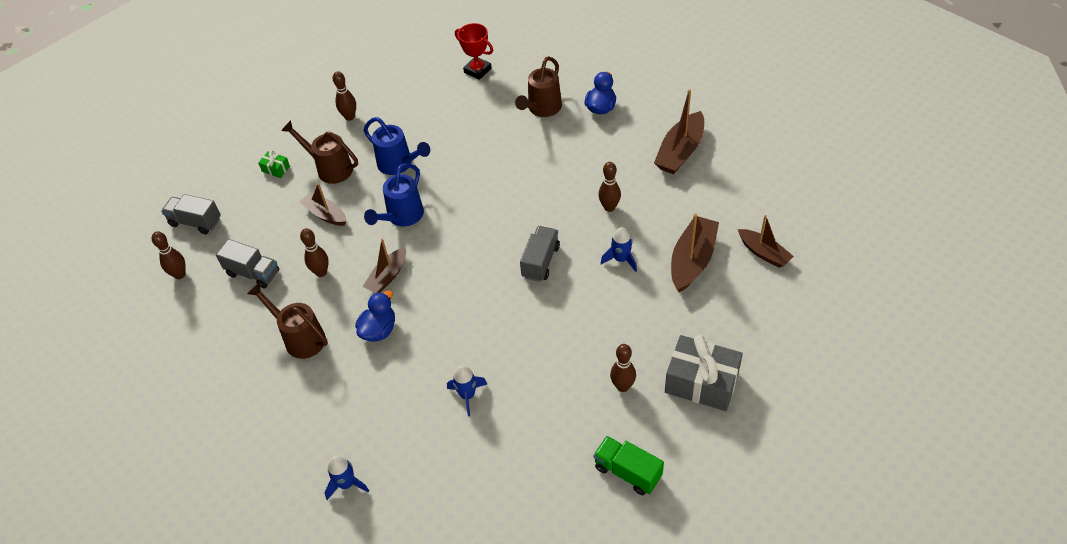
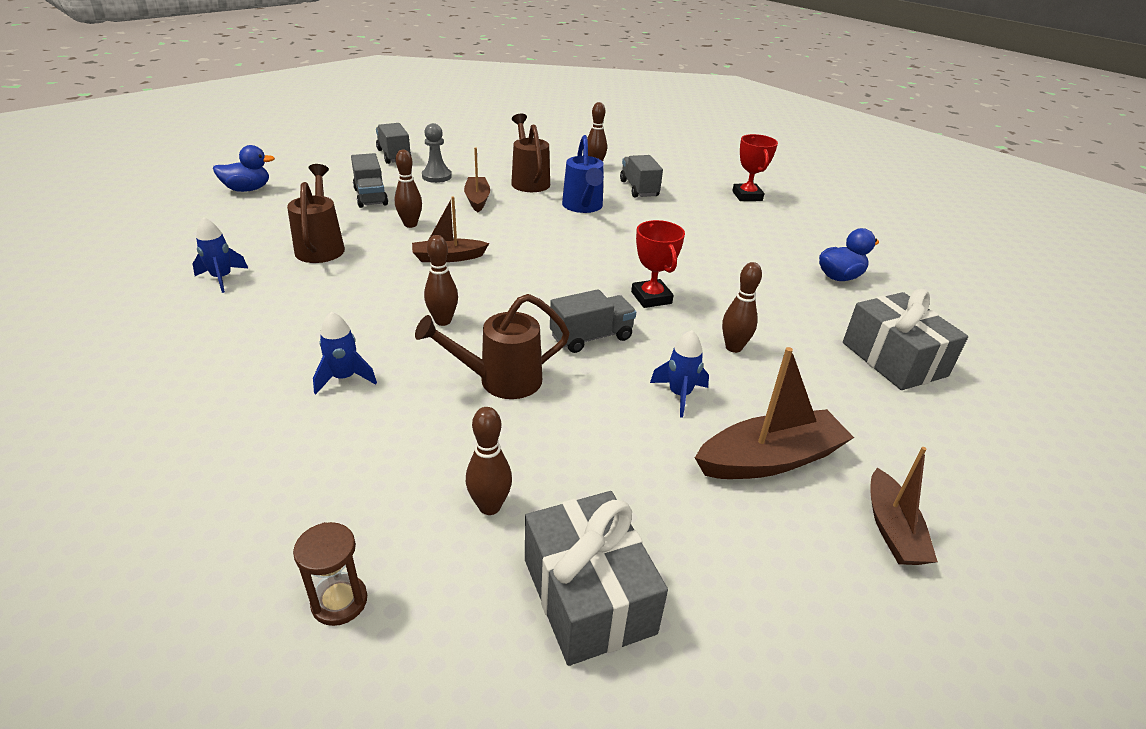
camera: 40 degrees right, 15 degrees down
brown bowling pin [152,231,186,279] -> brown bowling pin moved to [424,235,458,326]
green gift [258,150,290,178] -> none
blue rocket [325,456,369,500] -> blue rocket moved to [193,217,248,293]
blue duck [355,290,395,342] -> blue duck moved to [213,145,275,192]
blue watering can [364,163,424,226] -> none
brown watering can [515,56,562,117] -> brown watering can moved to [415,294,570,399]
green truck [594,436,664,495] -> brown hourglass [293,522,367,626]
brown boat [654,89,704,174] -> grey gift [843,289,968,390]
none -> grey pawn [422,123,452,183]
none -> grey truck [620,155,663,198]
none -> red trophy [631,220,685,308]

